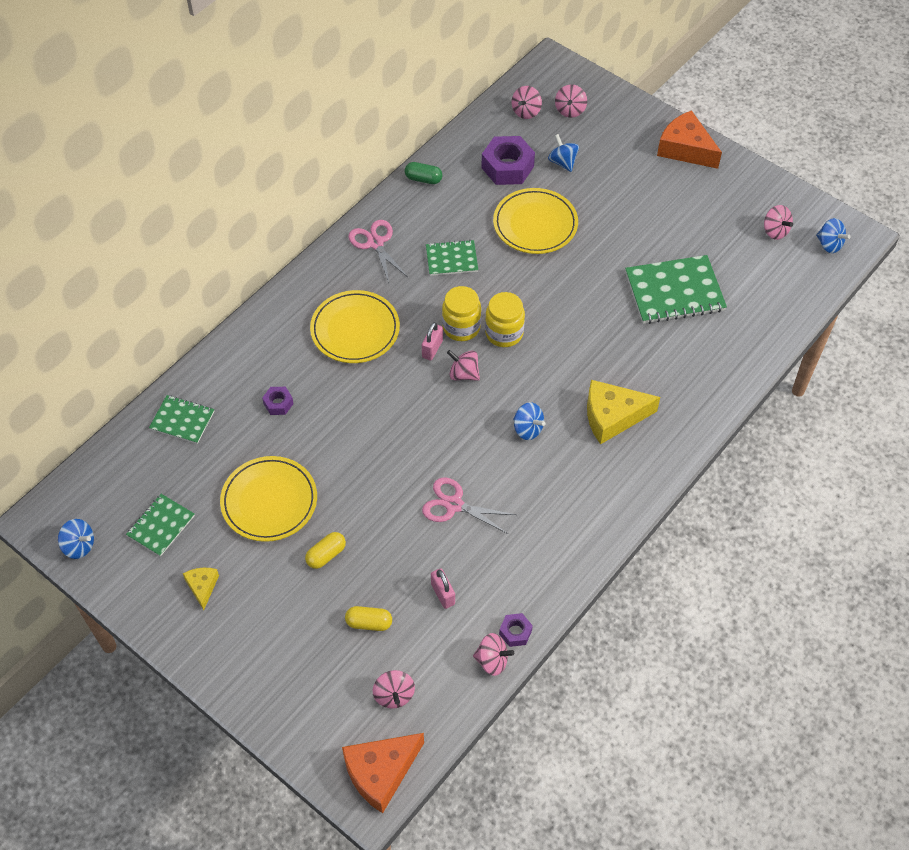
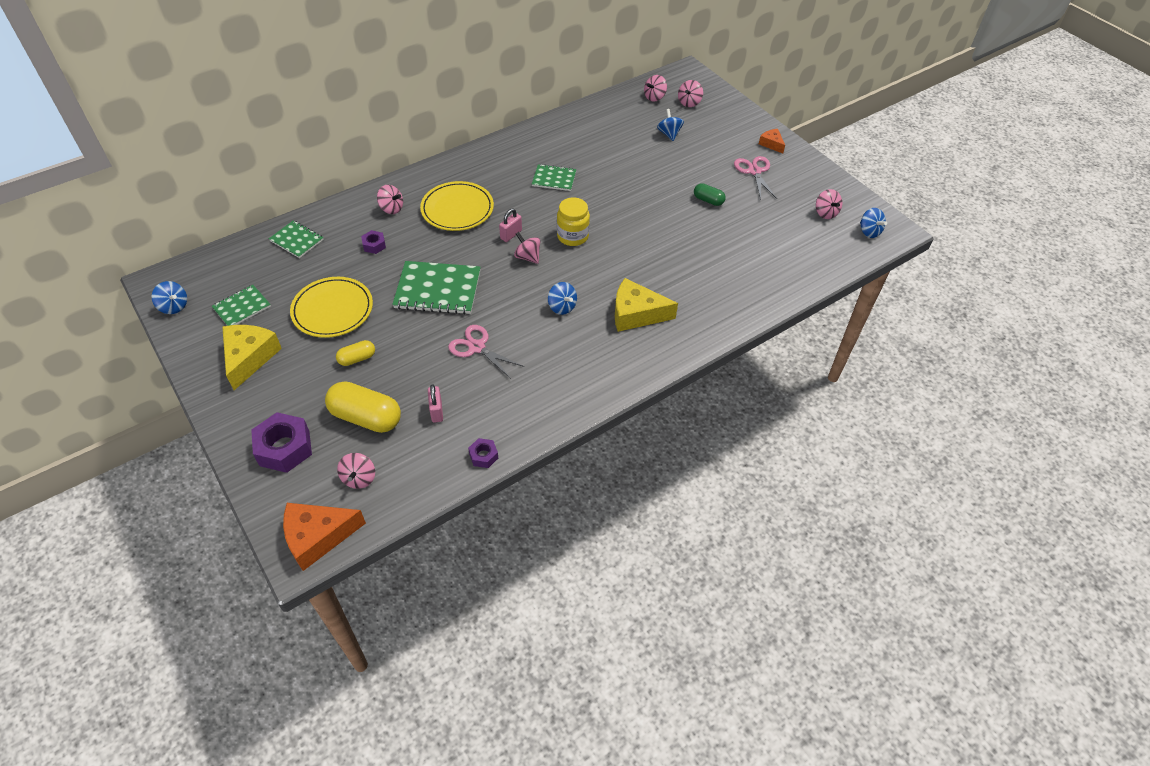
camera: 15 degrees right, 5 degrees down
yellow cheese [183,568,219,610] -> yellow cheese [222,325,282,390], size x1.90
yellow capsule [345,606,392,631] -> yellow capsule [325,381,401,433], size x1.90
pink scissors [348,220,409,283] -> pink scissors moved to [734,156,777,200]
green capsule [405,162,442,184] -> green capsule moved to [694,183,726,206]
yellow jar [442,286,481,341] -> none
pink spinning top [473,633,514,676] -> pink spinning top moved to [377,185,403,214]
purple nut [481,136,535,185] -> purple nut moved to [251,412,312,473]
yellow plate [493,188,578,254] -> none
green notebook [625,255,727,324] -> green notebook moved to [392,261,481,315]
orange cheese [657,110,722,169] -> orange cheese [759,129,785,153], size x0.53

